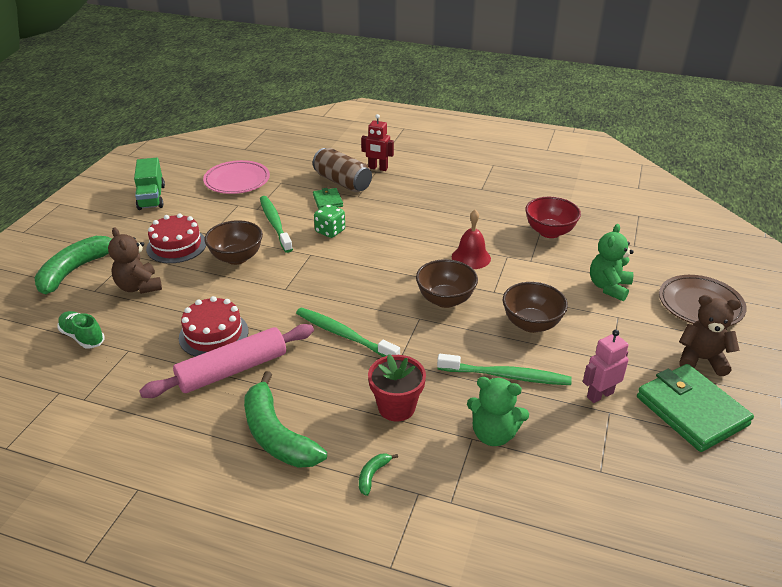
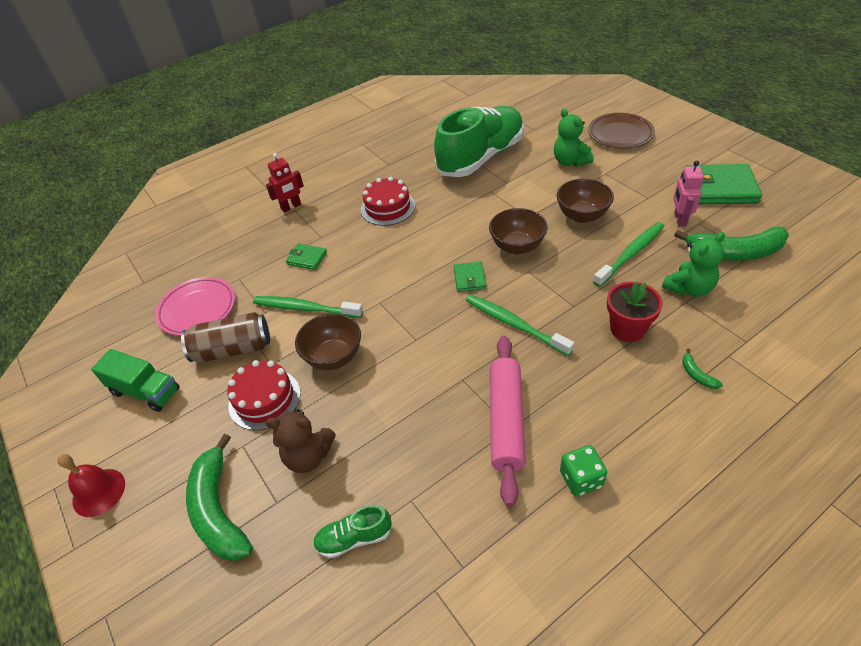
camera: 50 degrees left, 10 degrees up
red cake [179,296,248,357] -> red cake moved to [361,177,415,226]
green banana [244,371,327,468] -> green banana moved to [674,226,789,261]
green toothbrush [296,307,400,357] -> green toothbrush turned 60 degrees clockwise [466,295,574,356]
brown can [313,148,372,192] -> brown can moved to [181,312,270,363]
green dice [314,204,345,238] -> green dice moved to [560,445,607,497]
red bell [452,210,491,269] -> red bell moved to [57,454,125,517]
red bowl [525,197,581,238] -> green shoe [434,106,524,177]
brown teddy bear [679,295,741,376] -> none
none -> green wallet [454,261,486,292]

